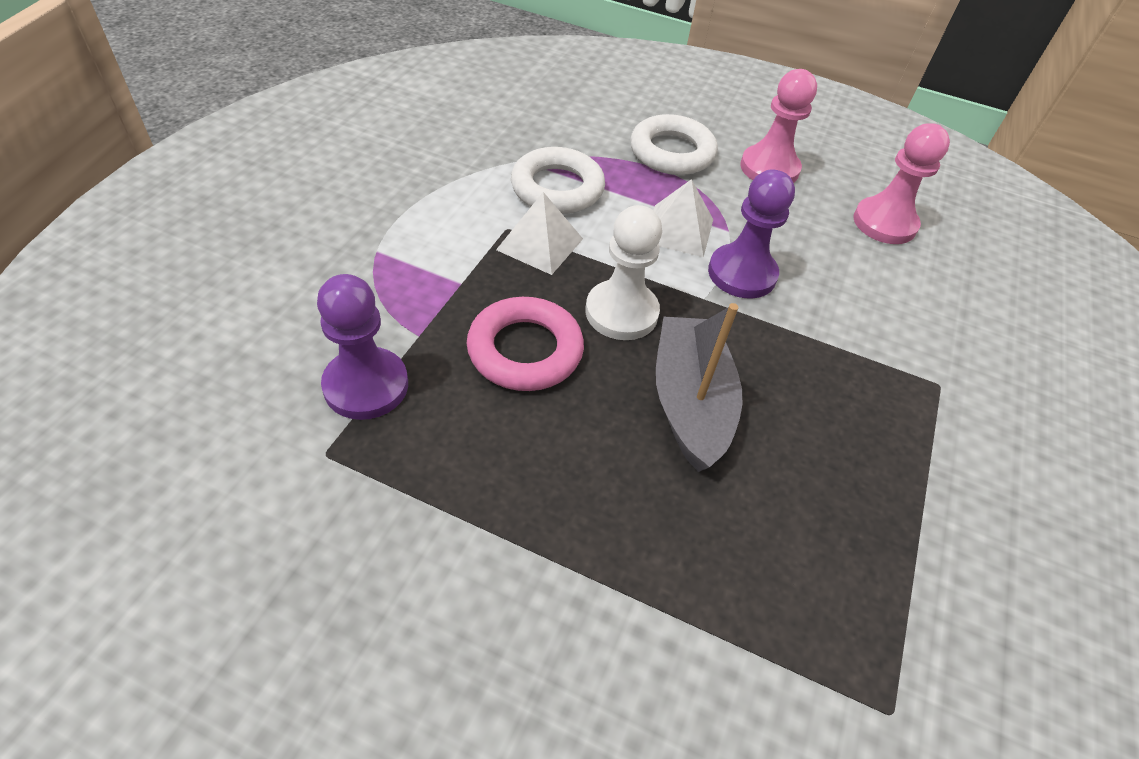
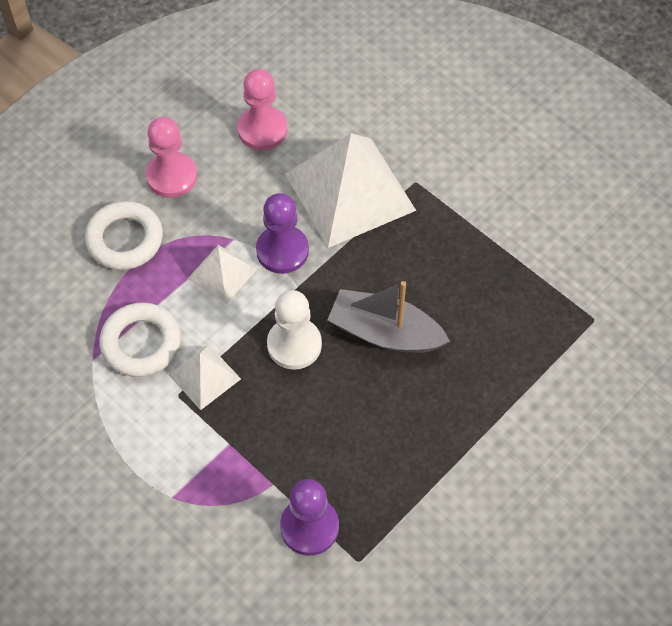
camera: 65 degrees left, 10 degrees up
pink ring [467,297,584,391] -> none
none -> white pyramid [285,133,416,248]

